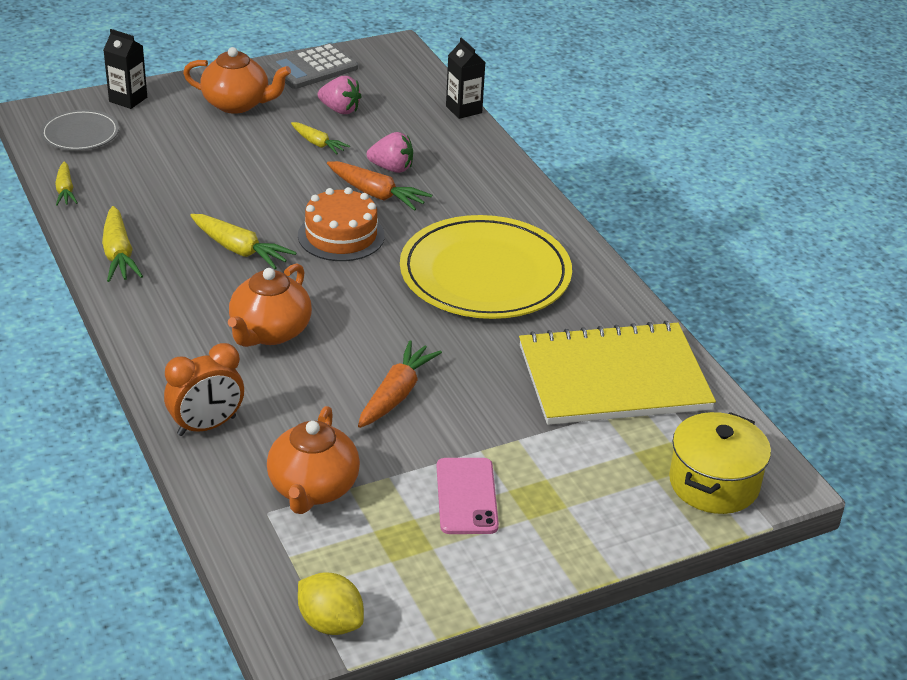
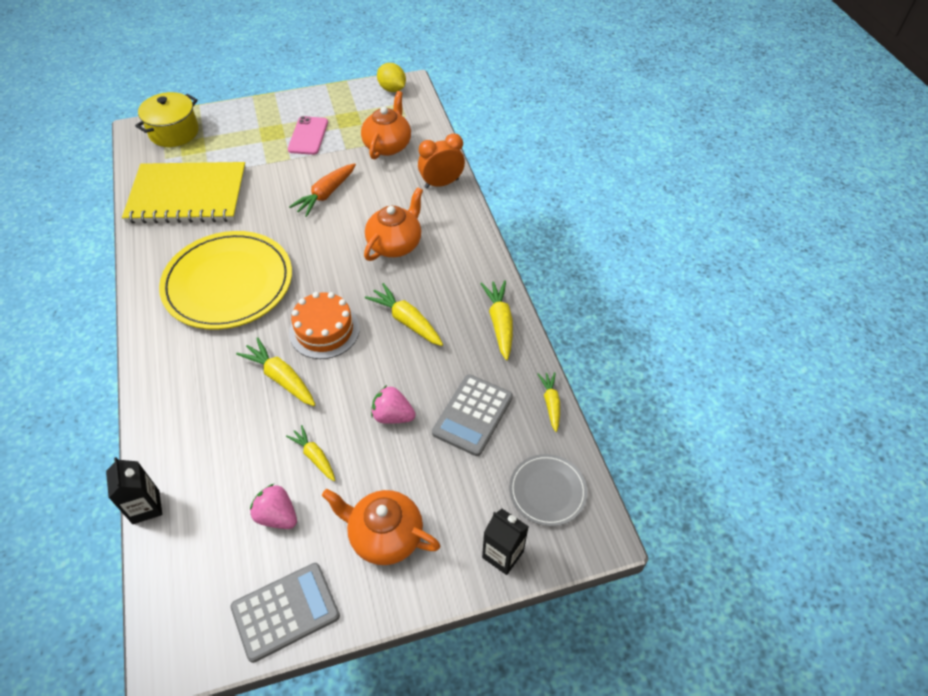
camera: 170 degrees left, 15 degrees up
orange carrot [327,161,432,211] -> yellow carrot [236,337,315,406]
pink strawberry [367,132,413,173] -> pink strawberry moved to [371,385,416,424]
none -> grey calculator [432,374,513,456]

